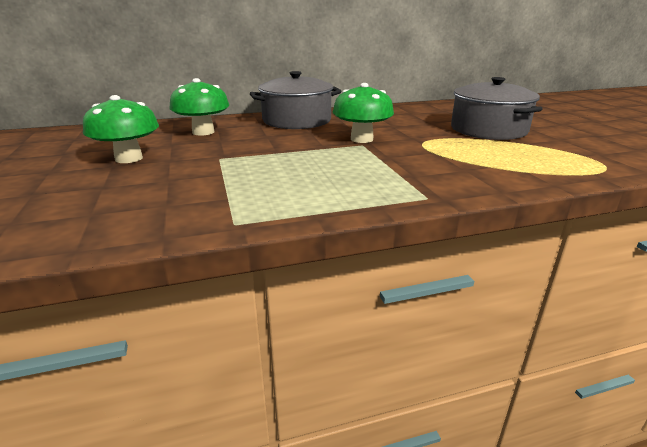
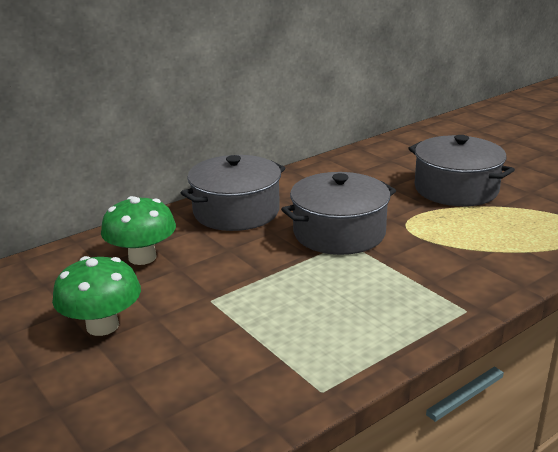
camera: 20 degrees left, 0 degrees up
green mushroom [333,83,394,143] -> grey pot [281,172,396,255]

